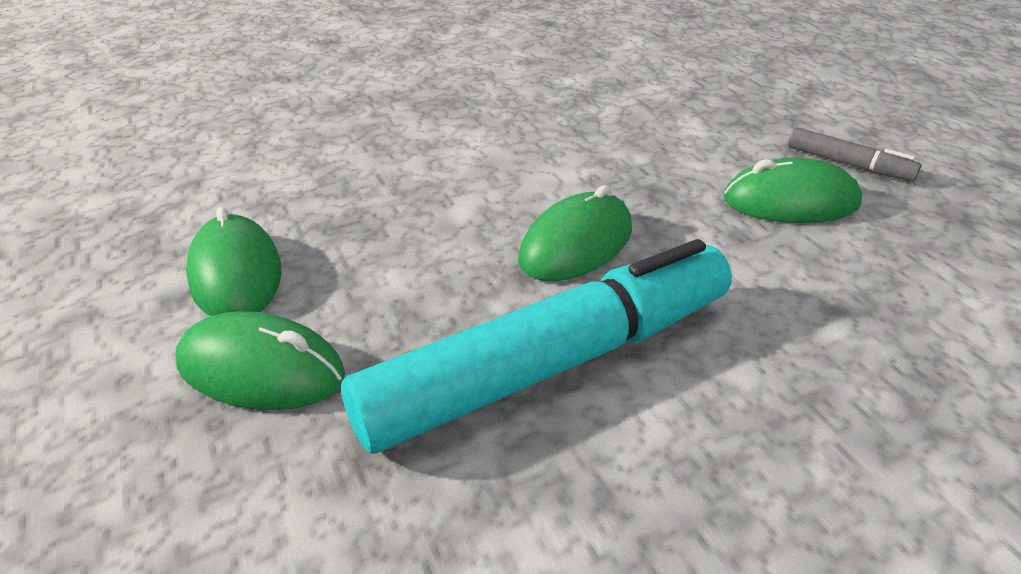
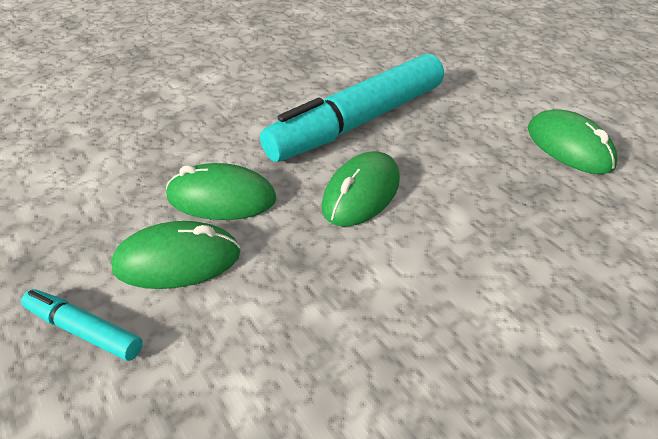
camera: 170 degrees right, 5 degrees up
green mouse [176,311,345,410] -> green mouse moved to [166,163,276,220]
grey marker [788,127,921,181] -> turquoise marker [21,289,143,361]

